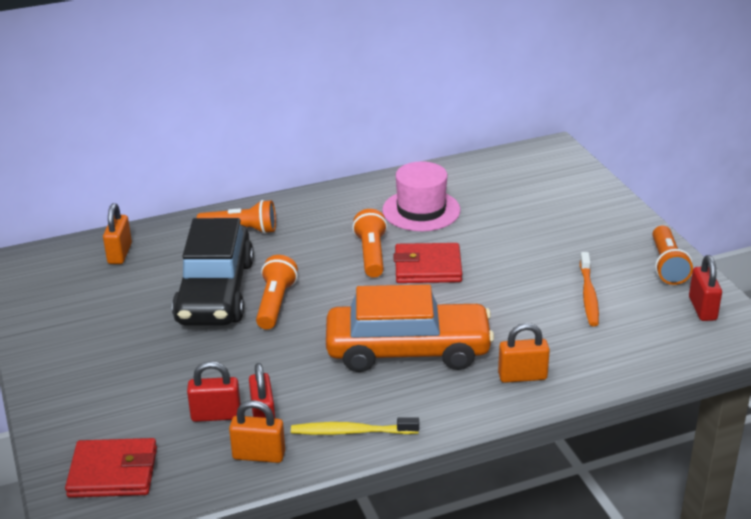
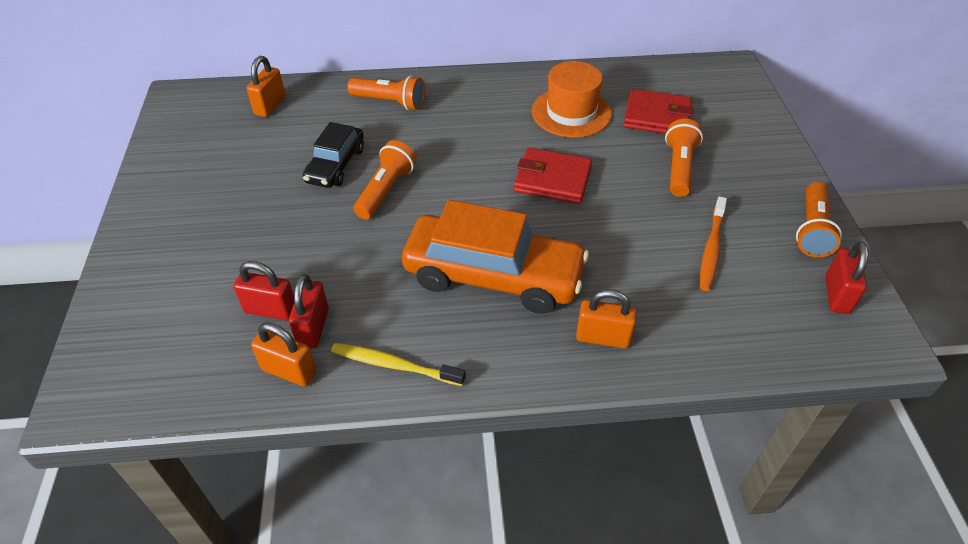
camera: 15 degrees right, 15 degrees up
red wallet [65,438,157,498] -> red wallet moved to [624,89,693,134]
black car [172,218,254,326] -> black car [303,122,364,188], size x0.55
orange flashlight [352,209,387,278] -> orange flashlight moved to [665,119,703,197]
pink hat [382,161,460,231] -> orange hat [532,61,612,138]

